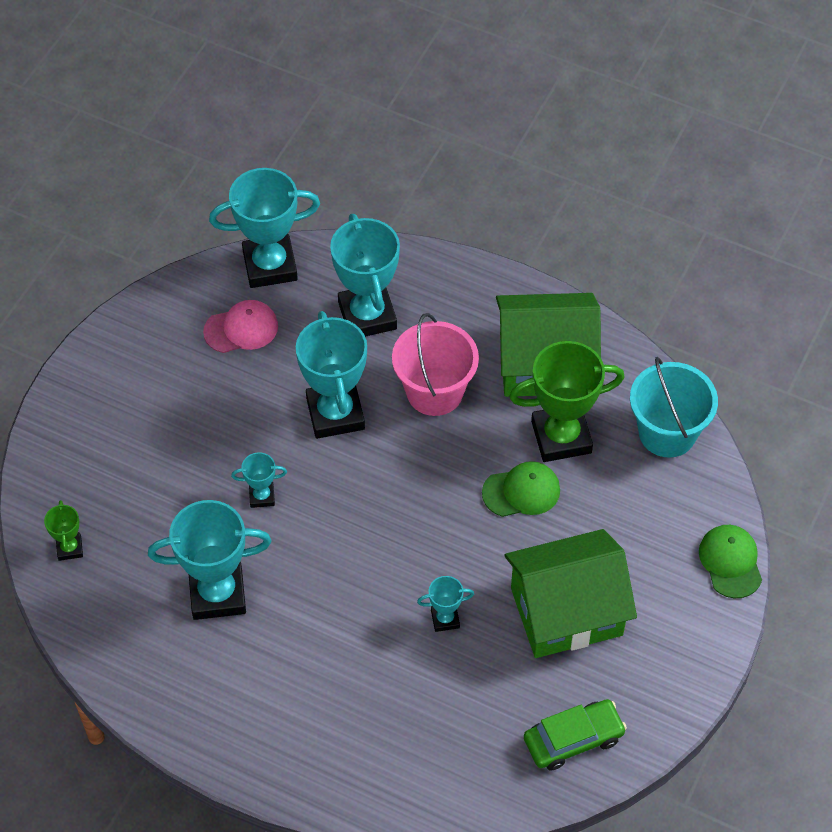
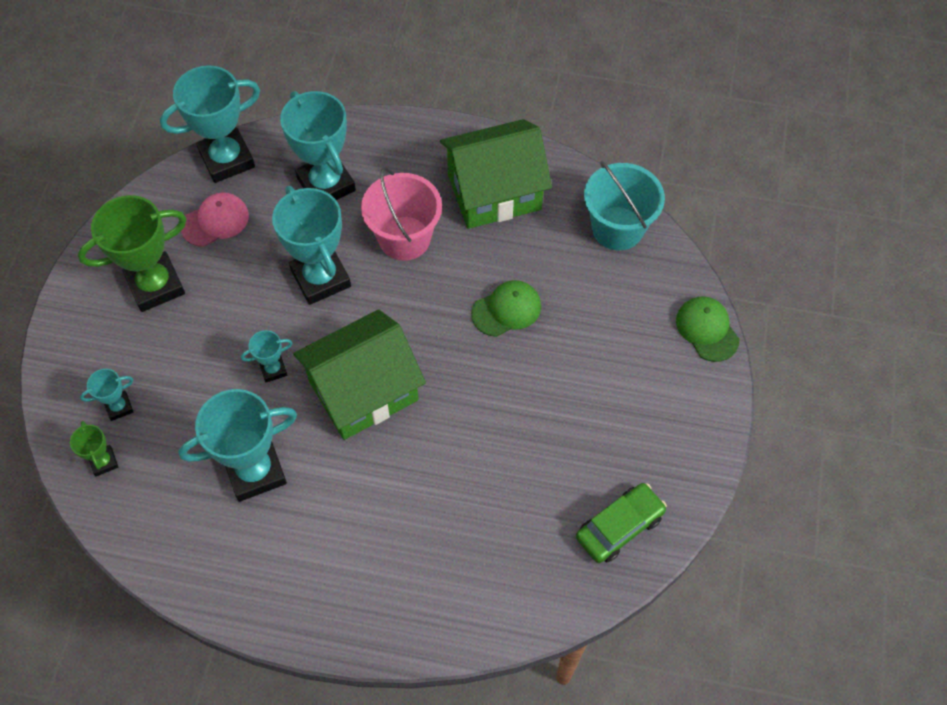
camera: 15 degrees left, 5 degrees up
turquoise trophy [417,576,474,632] -> turquoise trophy moved to [80,369,133,421]
green house [505,529,637,658] -> green house moved to [293,309,426,440]
green trophy [509,341,625,462] -> green trophy moved to [78,195,186,312]

